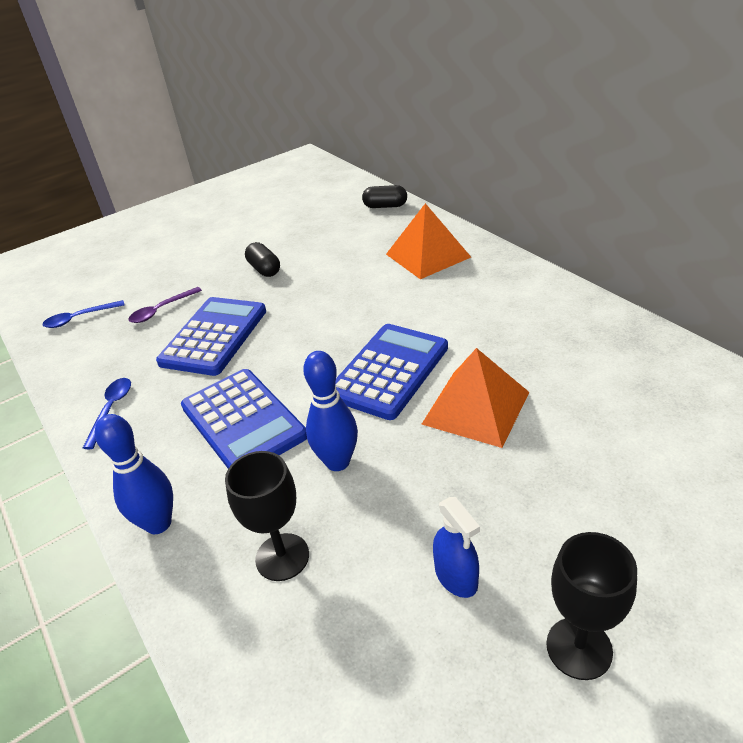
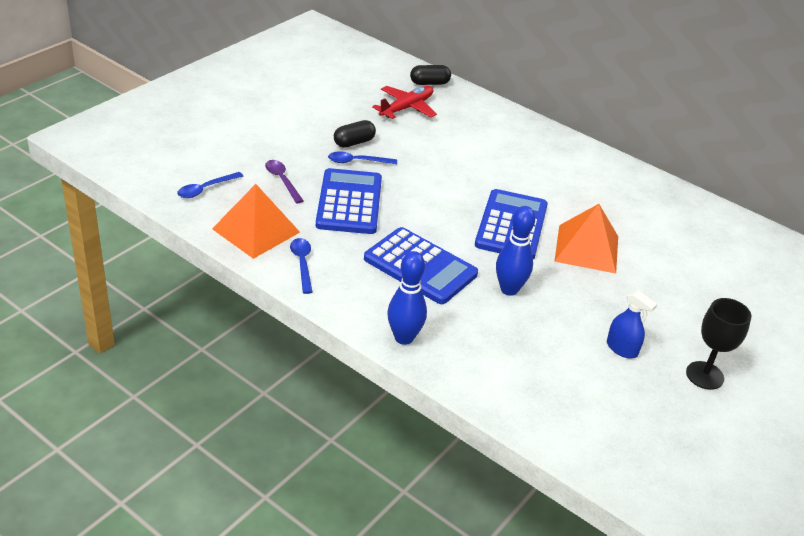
camera: 25 degrees left, 0 degrees up
purple spoon [128,287,202,323] -> purple spoon turned 120 degrees clockwise [265,160,304,203]
black goblet [225,451,309,581] -> none
black capsule [245,242,280,277] -> black capsule turned 75 degrees counterclockwise [334,120,376,148]
orange pyramid [386,203,471,279] -> orange pyramid moved to [212,184,300,259]
none -> blue spoon [328,151,397,164]
none -> red plane [372,86,437,119]

